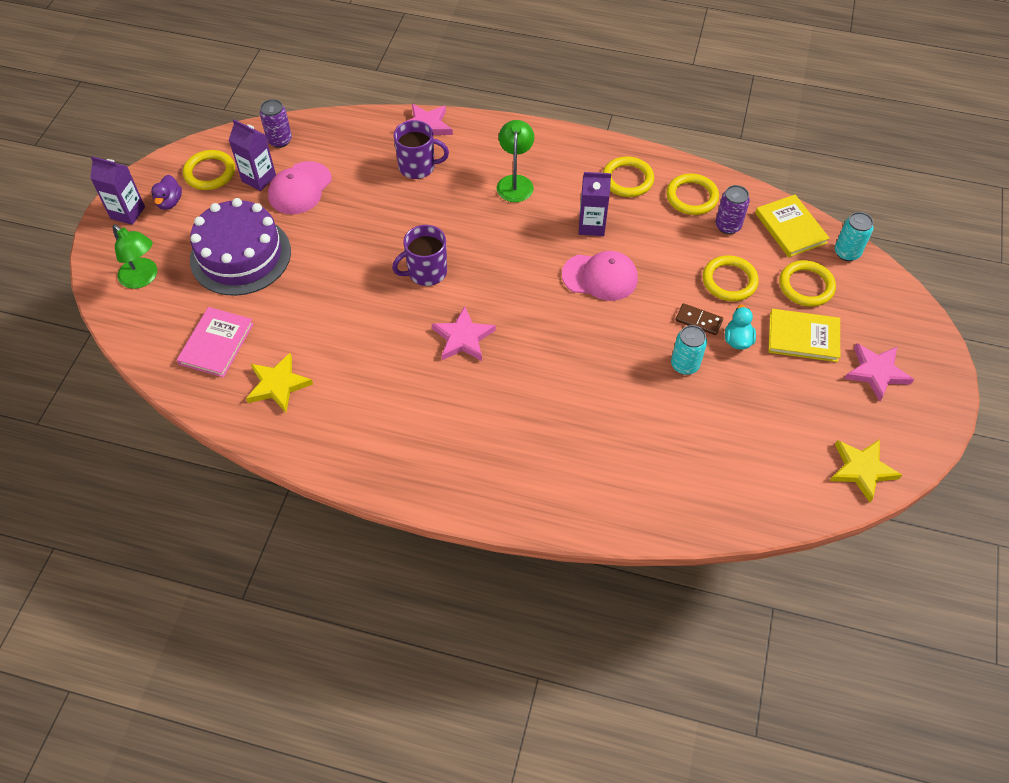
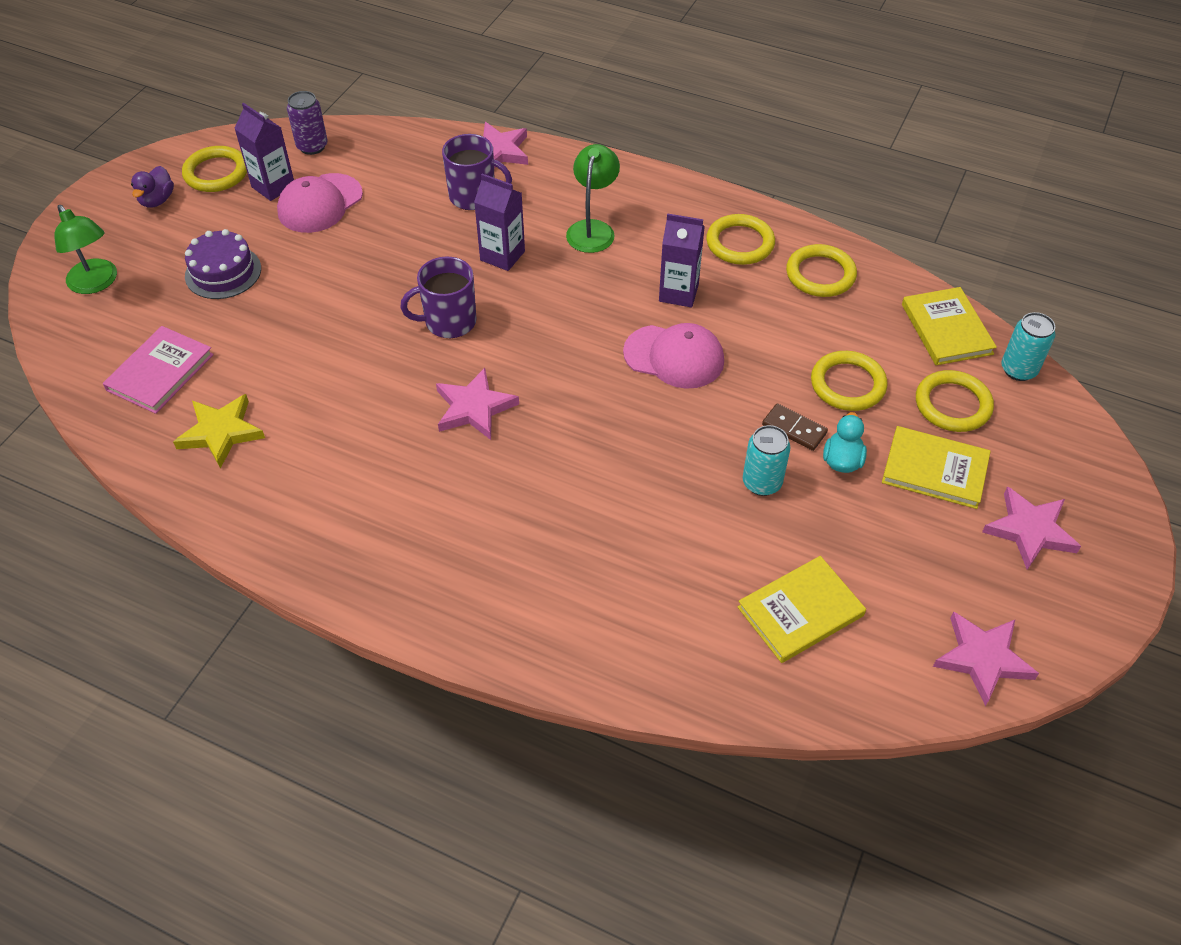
camera: 10 degrees right, 5 degrees down
purple carton [90,156,145,225] -> purple carton moved to [474,174,525,271]
purple cake [190,198,291,296] -> purple cake [185,229,261,299], size x0.59
purple can [715,185,750,234] -> none
yellow star [830,439,902,503] -> pink star [933,612,1039,706]
none -> yellow book [738,556,866,663]

